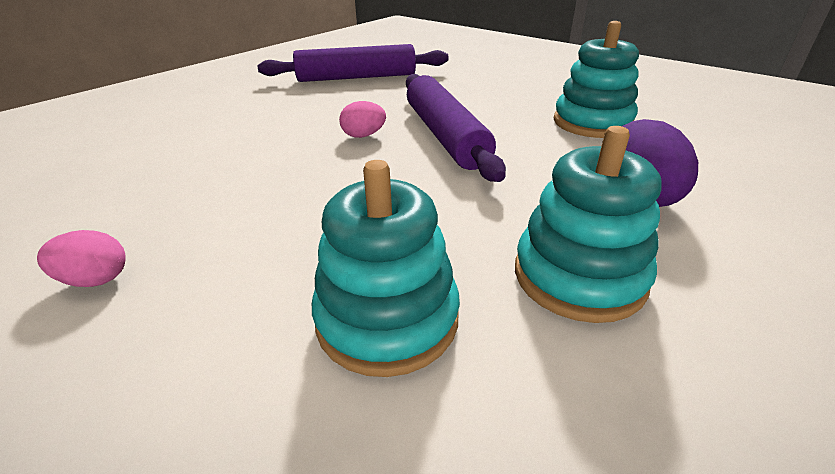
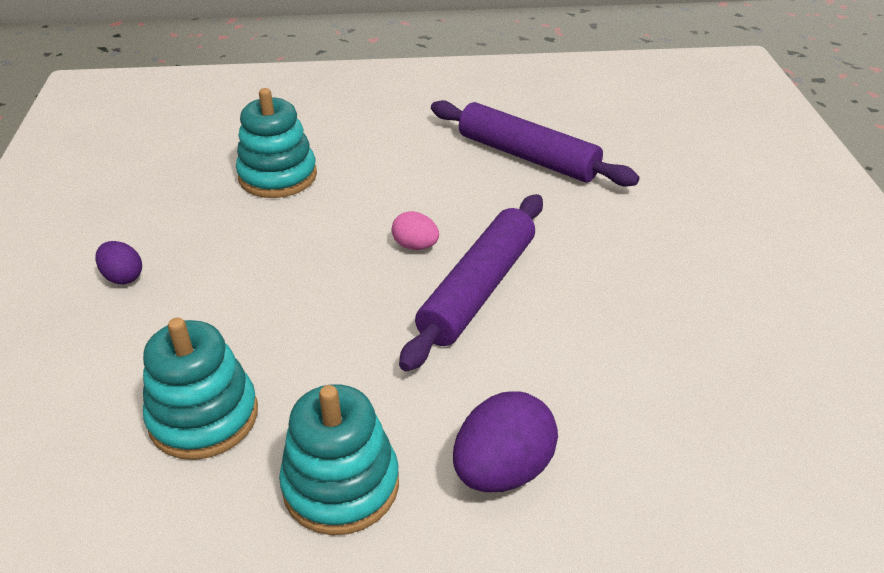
camera: 45 degrees right, 5 degrees up
pink egg [37,230,126,287] -> purple egg [96,241,142,285]
turquoise stacking toy [554,21,639,138] -> turquoise stacking toy moved to [236,88,317,198]

